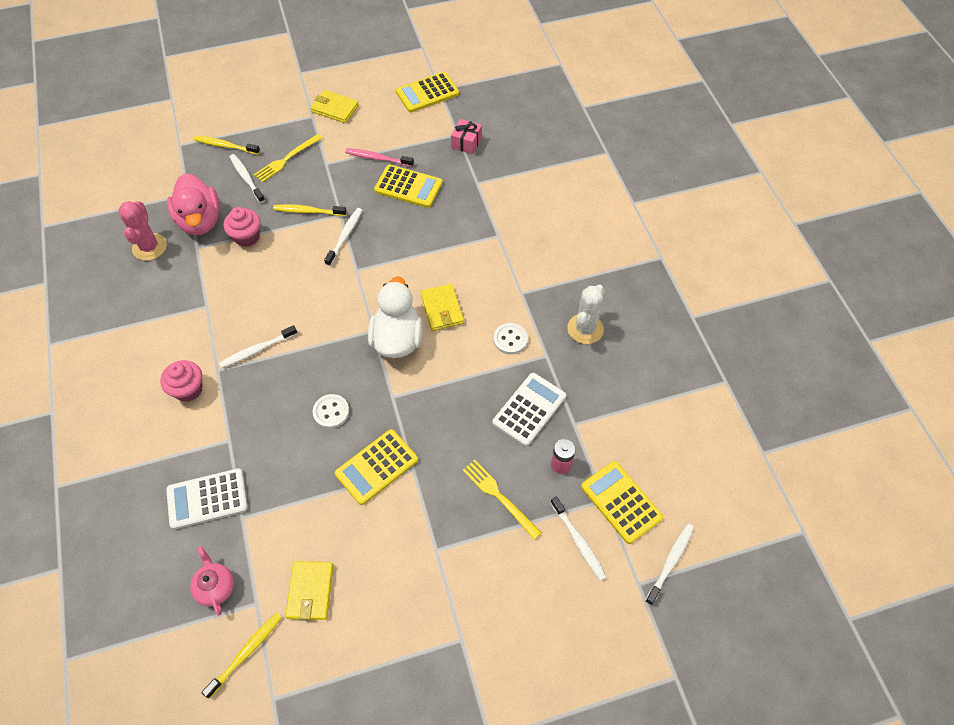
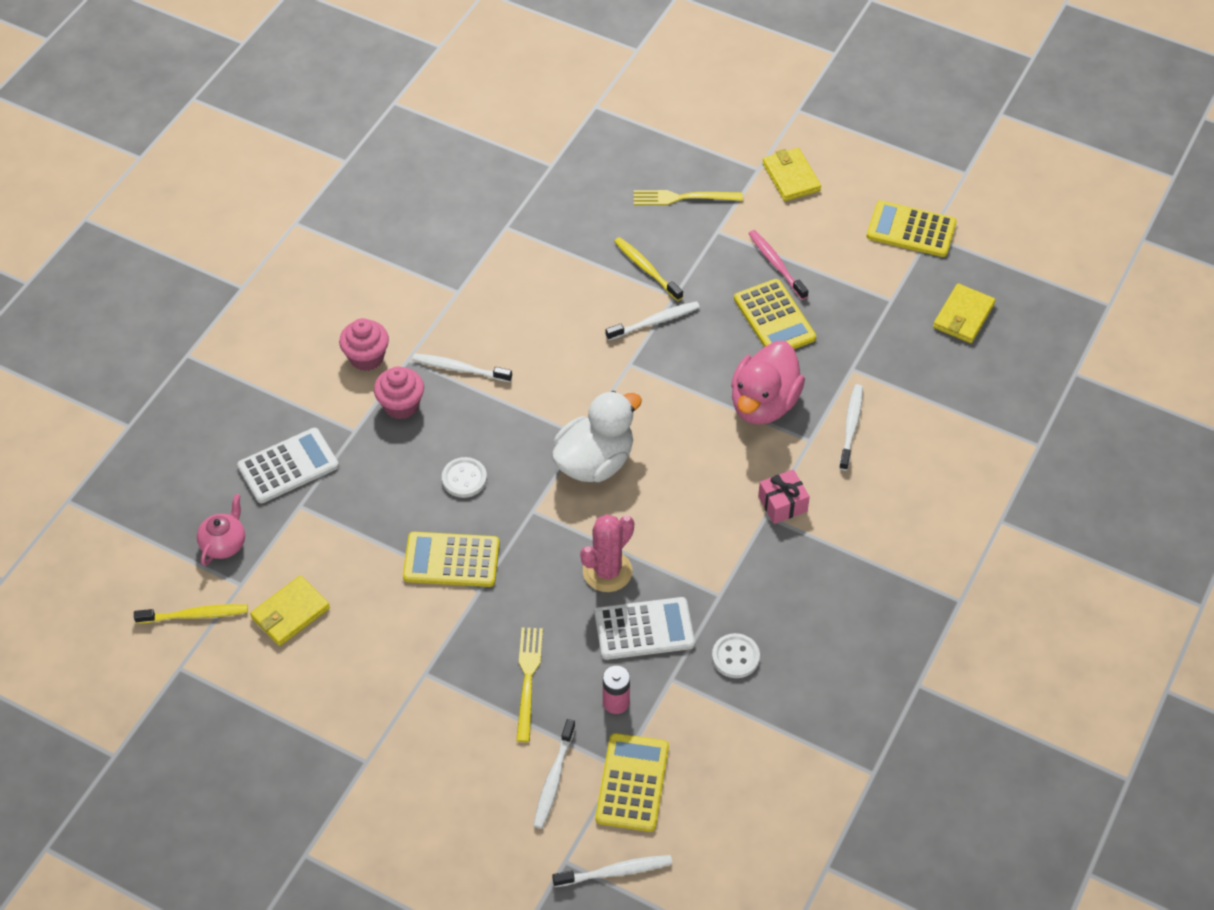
camera: 45 degrees right, 5 degrees down
pink cactus [118,201,167,261] -> pink cactus moved to [580,514,634,592]
white calculator [166,468,248,530] -> white calculator turned 120 degrees clockwise [237,428,339,503]
pink duck [167,173,220,235] -> pink duck moved to [731,341,805,425]
yellow toothbrush [194,136,260,155] -> none
pink cupcake [224,207,261,247] -> pink cupcake moved to [374,366,424,419]
white toothbrush [230,154,265,203] -> white toothbrush moved to [839,384,863,471]
yellow wallet [420,284,464,331] -> yellow wallet moved to [933,283,995,343]
pink gift [451,119,482,154] -> pink gift moved to [758,469,810,524]
white button [494,323,528,354] -> white button moved to [712,633,760,678]
white cactus [567,285,605,344] -> none

